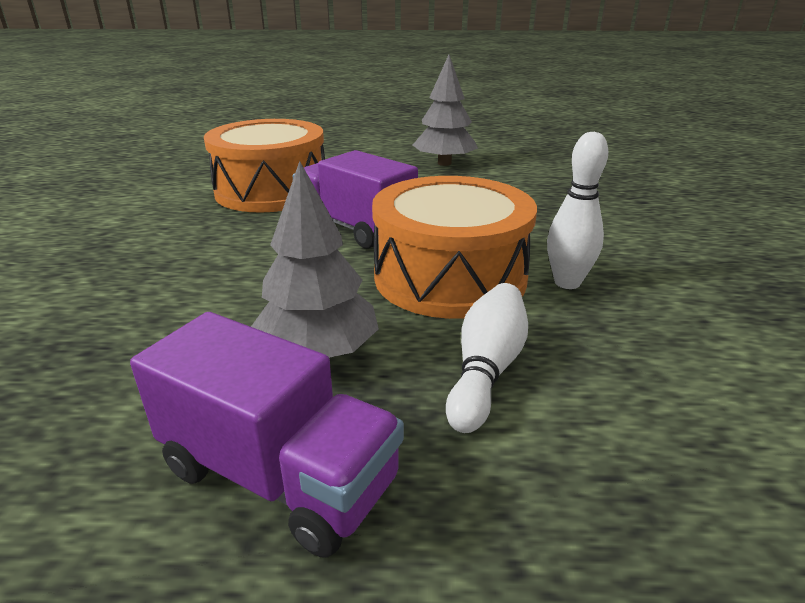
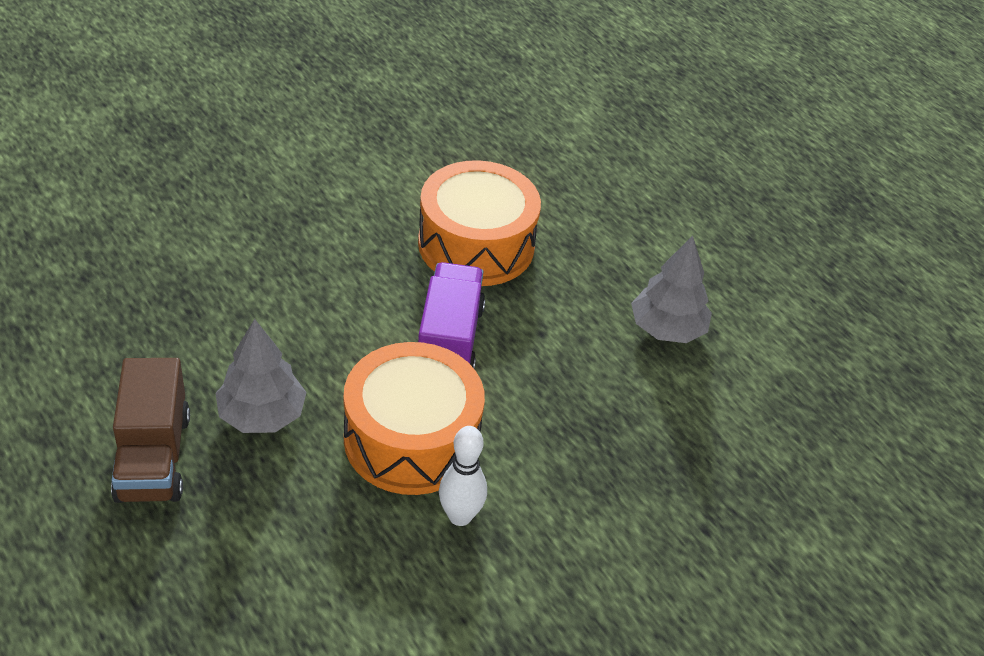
camera: 50 degrees right, 15 degrees up
purple truck [130,312,404,558] -> brown truck [111,358,190,503]
white bowling pin [446,283,528,433] -> none

